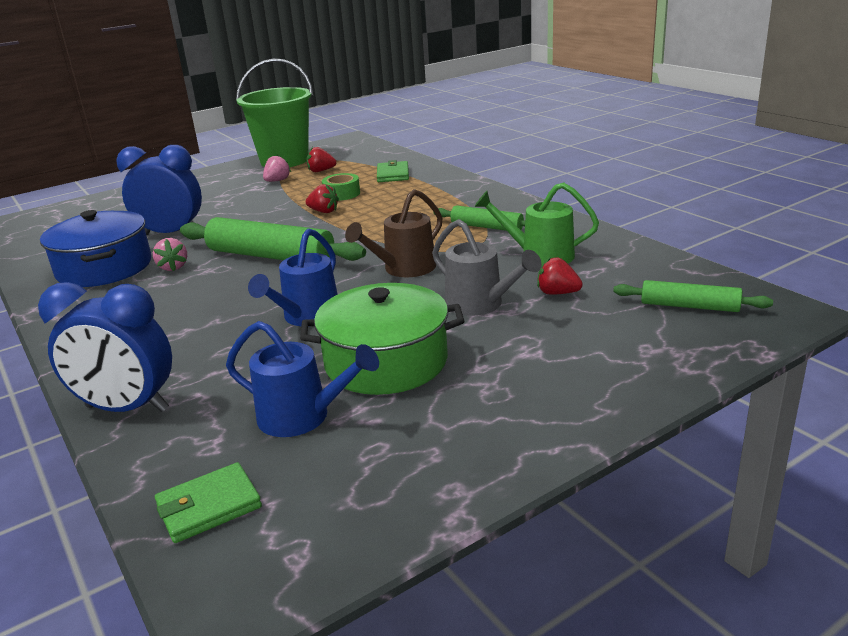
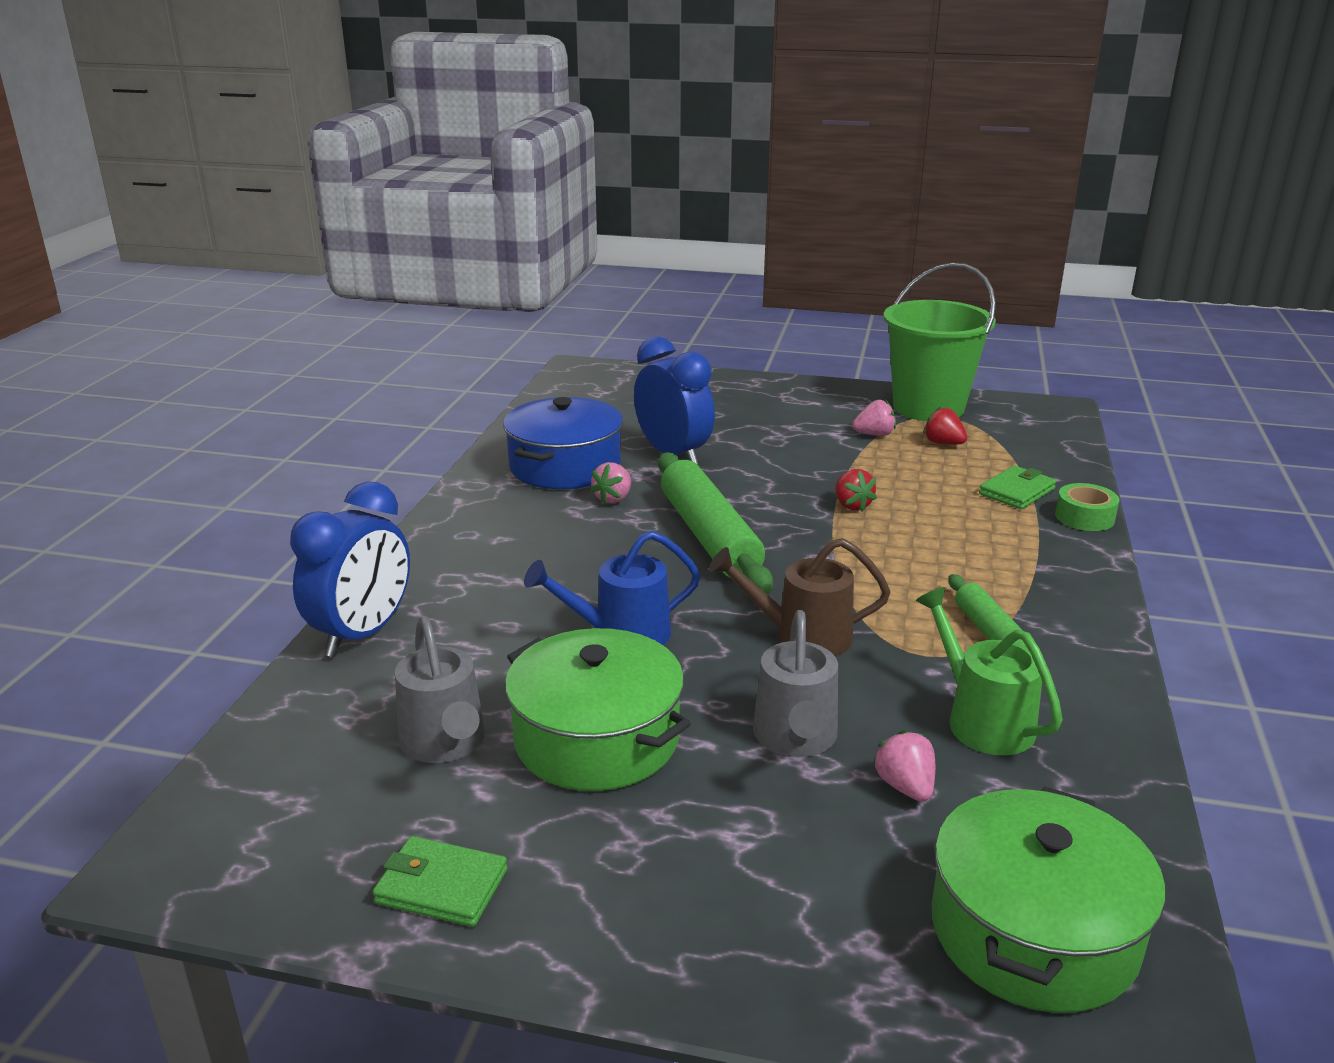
camera: 45 degrees right, 0 degrees up
blue clock [38,282,172,412] -> blue clock turned 120 degrees counterclockwise [290,481,410,657]
green wallet [155,462,262,543] -> green wallet moved to [373,836,508,927]
blue watering can [226,321,379,437] -> grey watering can [395,616,485,763]
green tape [322,173,360,201] -> green tape moved to [1055,483,1119,531]
red strawberry [537,257,583,295] -> pink strawberry [872,730,935,802]
green rolling pin [613,280,773,312] -> green pot [932,786,1165,1013]

